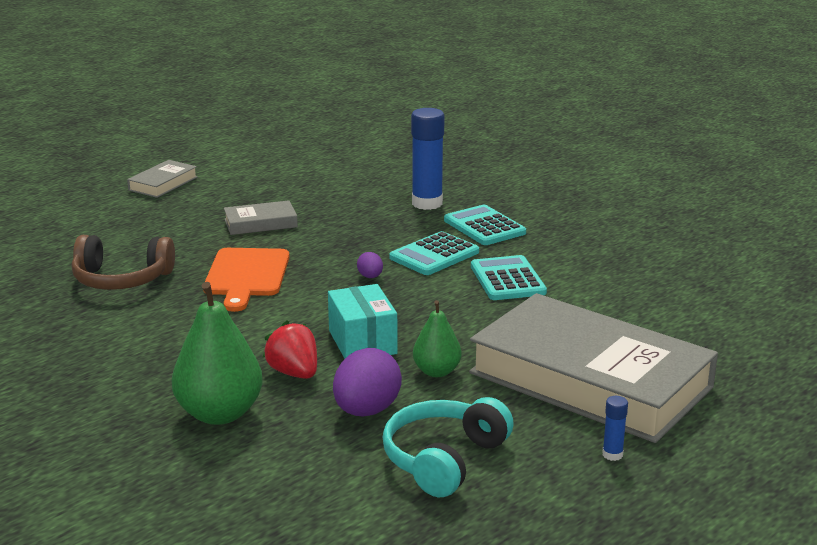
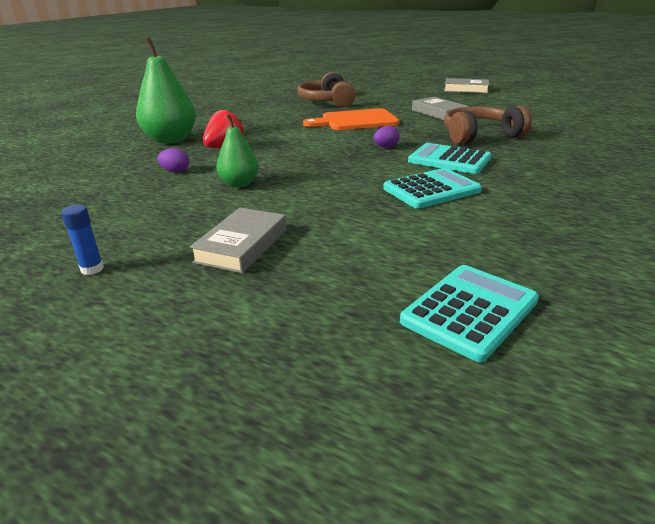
camera: 75 degrees right, 5 degrees up
turquoise box [328,284,398,359] -> none
purple egg [333,348,402,416] -> purple egg [157,148,189,172], size x0.48
turquoise headphones [383,397,514,497] -> none
blue glue stick [411,108,444,210] -> none
turquoise calculator [444,205,526,245] -> turquoise calculator moved to [400,265,539,362]
grey book [469,293,718,443] -> grey book [189,207,286,273], size x0.41
none -> brown headphones [444,106,532,145]

